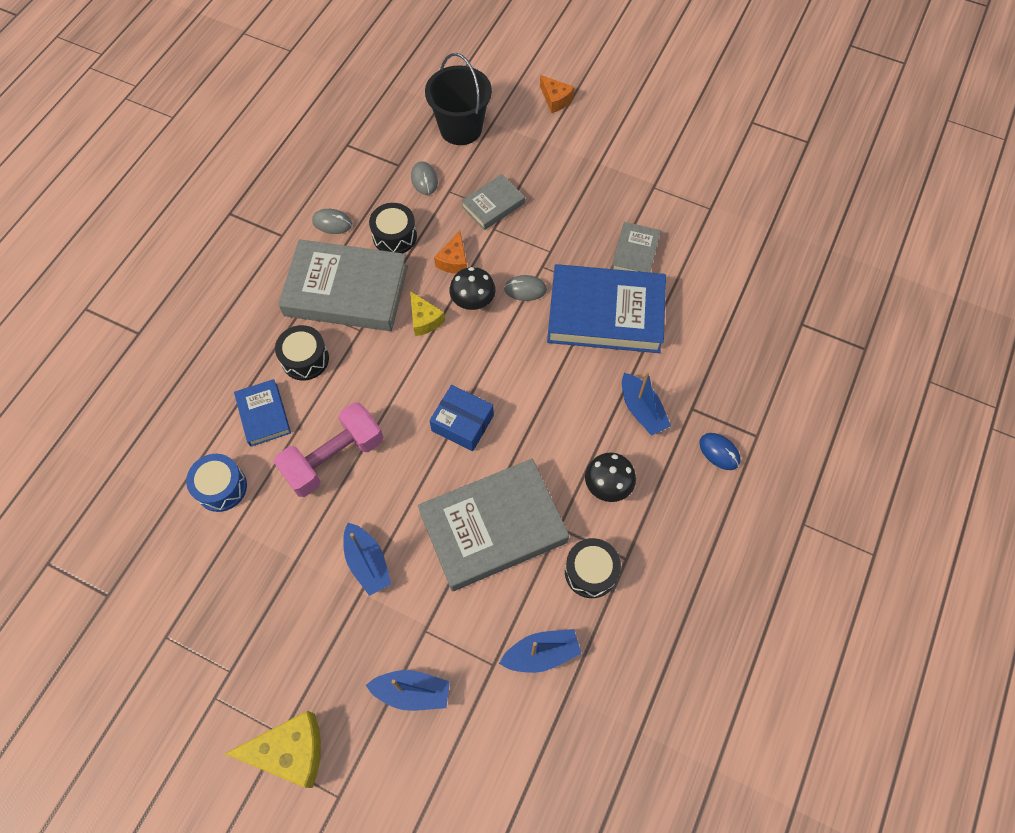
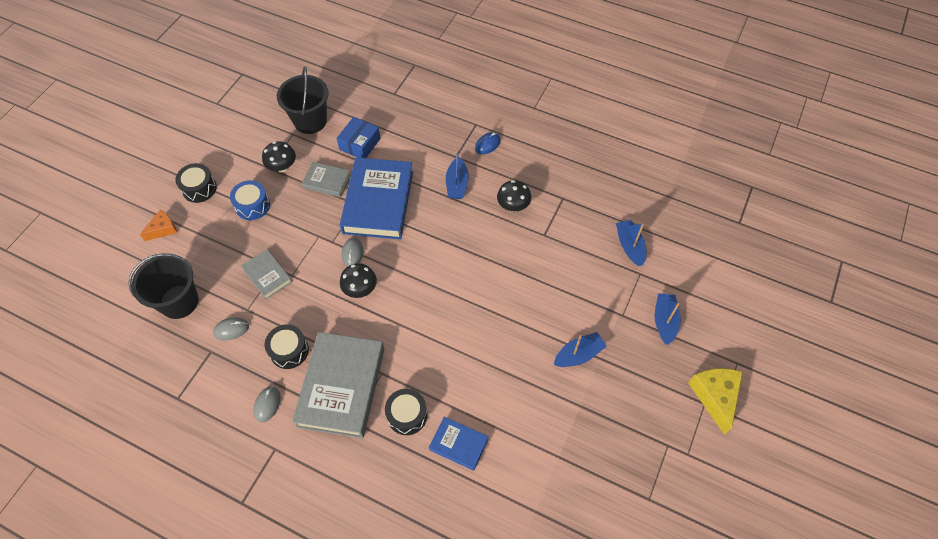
camera: 90 degrees left, 5 degrees down
blue drum [186,454,247,512] -> blue drum moved to [230,180,270,220]
blue book [234,379,291,447] -> blue book turned 45 degrees clockwise [429,417,488,471]
pink dumbbell [273,402,383,497] -> none
yellow cheese [410,291,445,336] -> none
grey book [418,459,569,591] -> none
blue box [429,385,494,451] -> blue box moved to [337,117,381,158]
orange cheese [434,230,467,274] -> none
black drum [565,538,621,598] -> black drum moved to [175,163,217,203]
blue boat [622,371,671,436] -> blue boat turned 120 degrees clockwise [446,149,469,199]
none -> black mushroom [262,141,296,173]
none -> black bucket [277,66,328,134]

